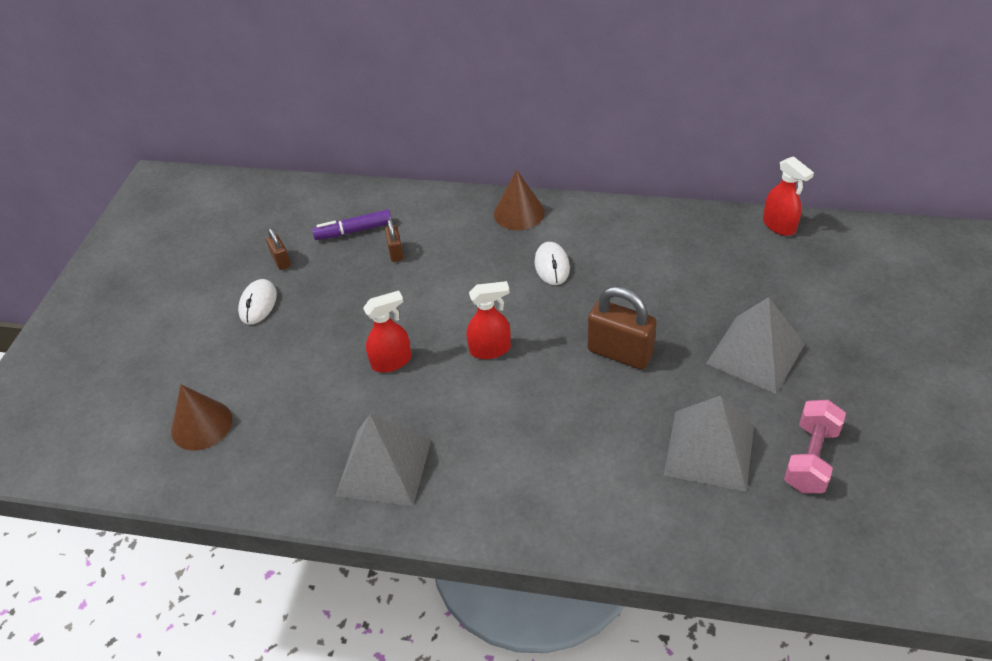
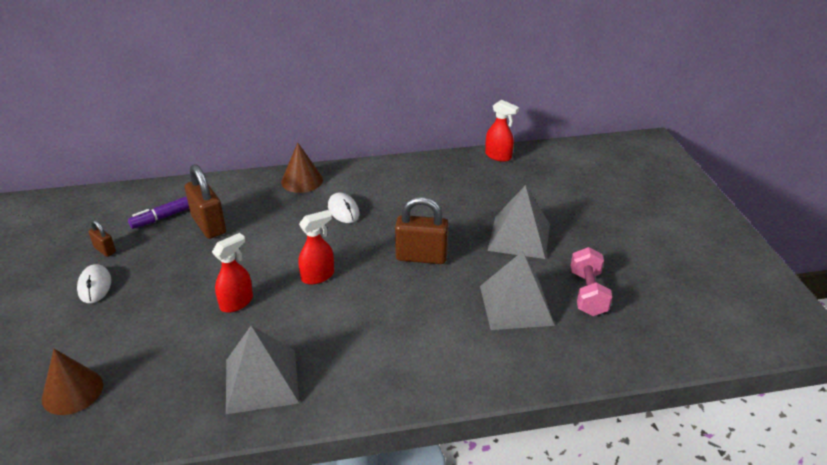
camera: 25 degrees left, 10 degrees down
brown padlock [385,219,404,262] -> brown padlock [185,164,226,239], size x1.95

